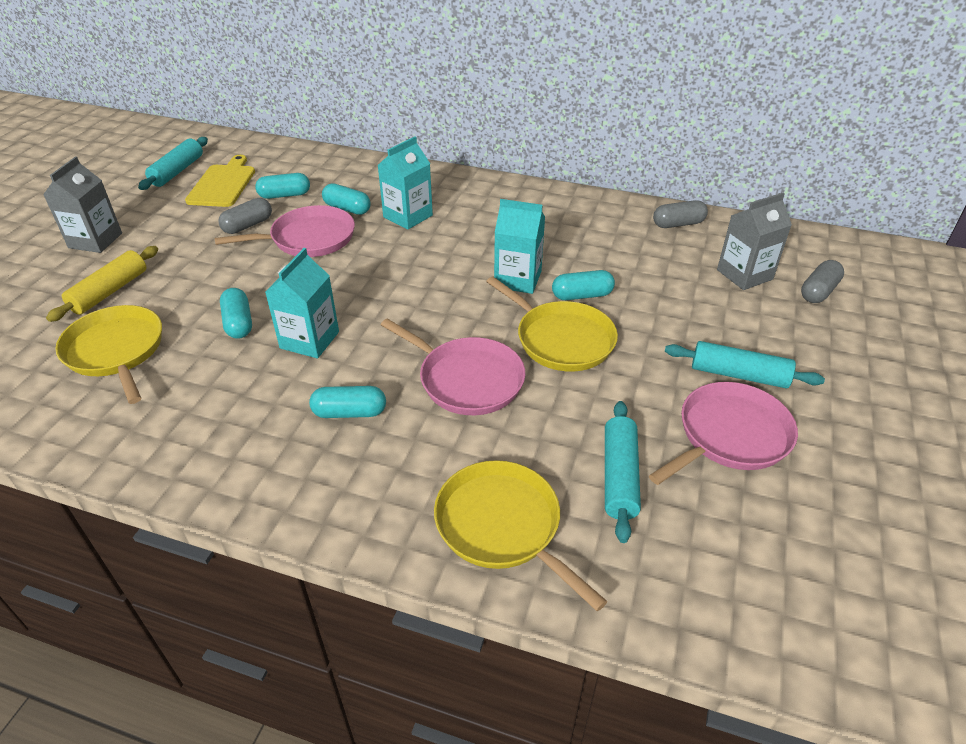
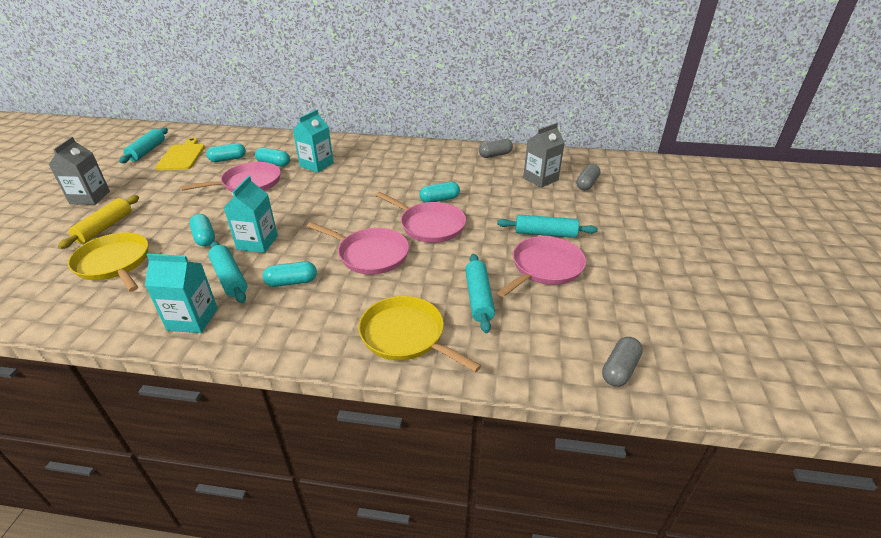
camera: 10 degrees left, 5 degrees down
grey capsule [218,198,272,234] -> grey capsule moved to [602,337,643,387]
yellow pan [486,276,618,372] -> pink pan [376,192,466,243]
turquoise carton [494,199,545,294] -> turquoise carton moved to [145,254,218,333]
none -> turquoise rolling pin [208,241,247,303]

